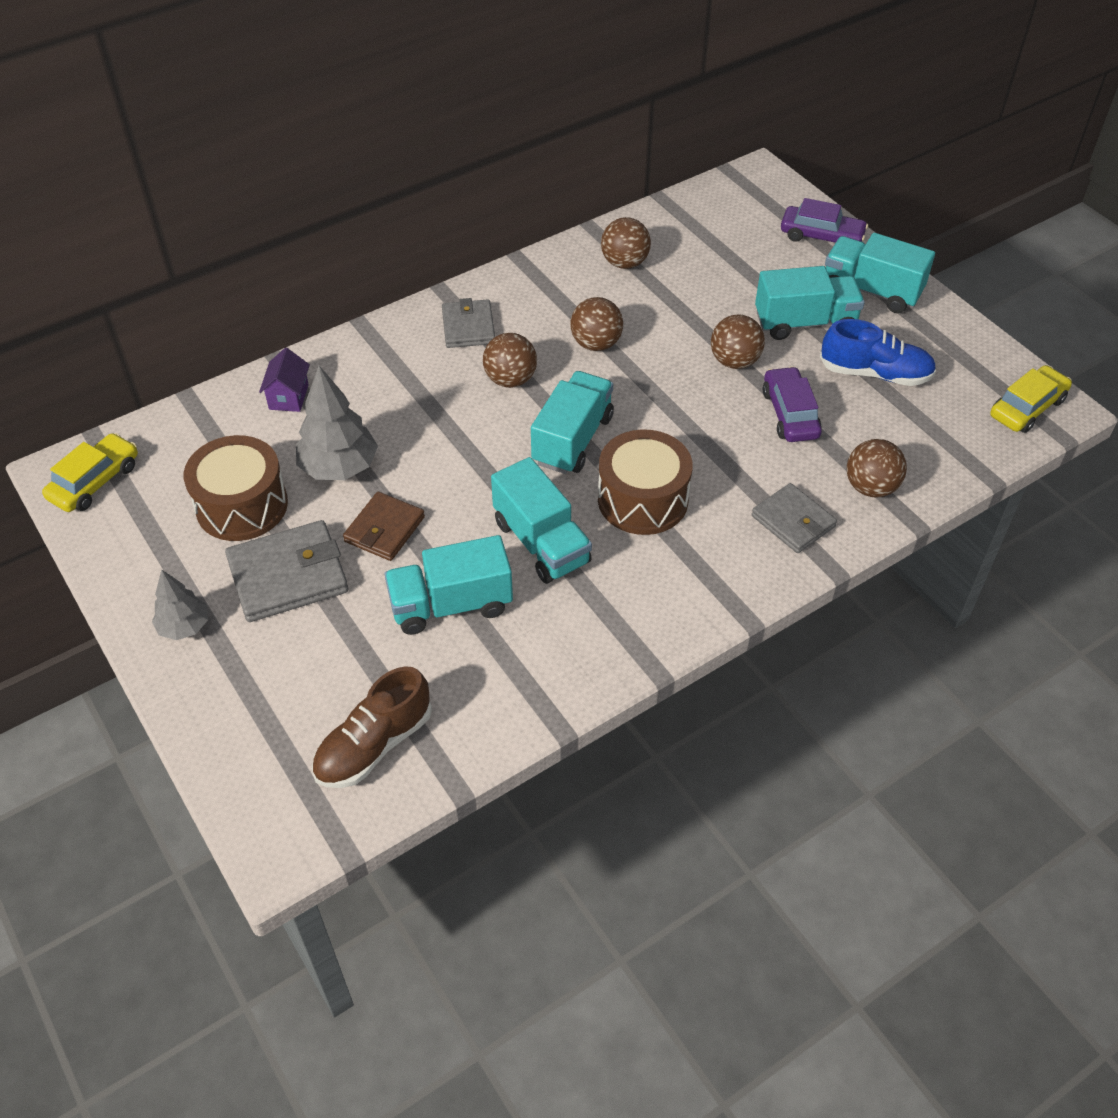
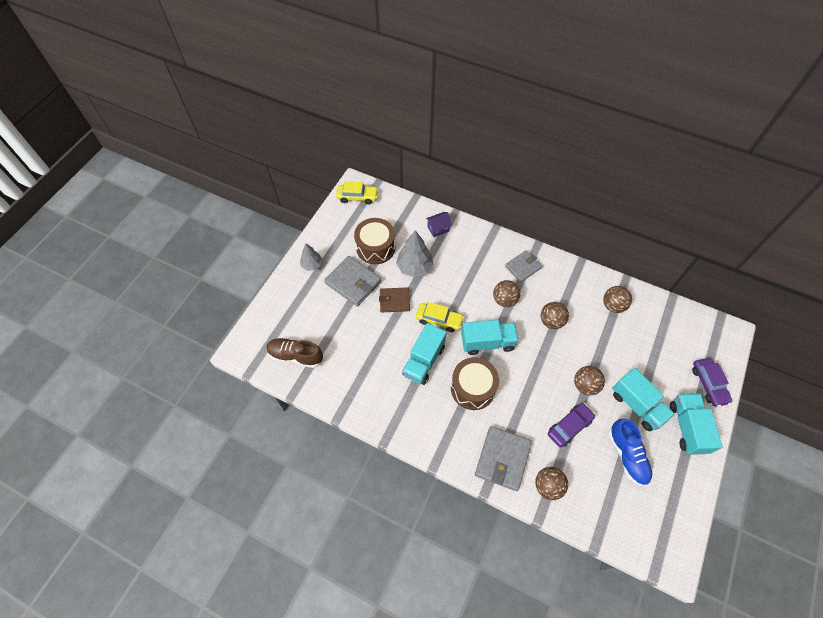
camera: 60 degrees right, 10 degrees up
turquoise truck [385,535,513,635] -> none
grey wallet [751,483,837,553] -> grey wallet [475,426,532,491], size x1.52
yellow car [990,365,1072,433] -> yellow car moved to [416,302,464,332]

